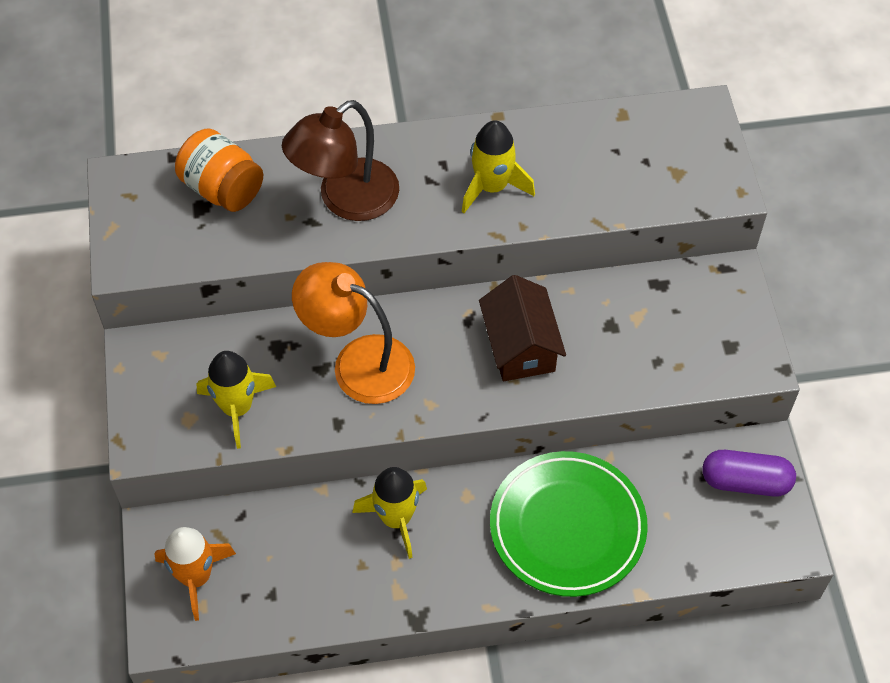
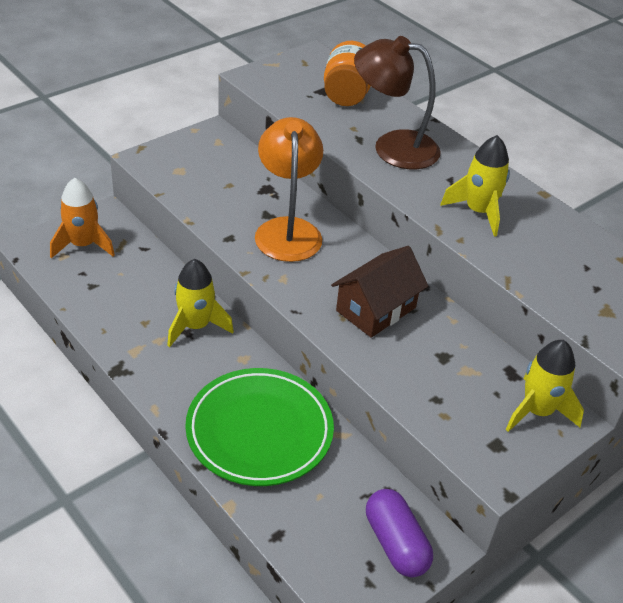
camera: 55 degrees right, 15 degrees down
yellow rocket [197,351,276,449] -> yellow rocket moved to [506,340,584,432]

